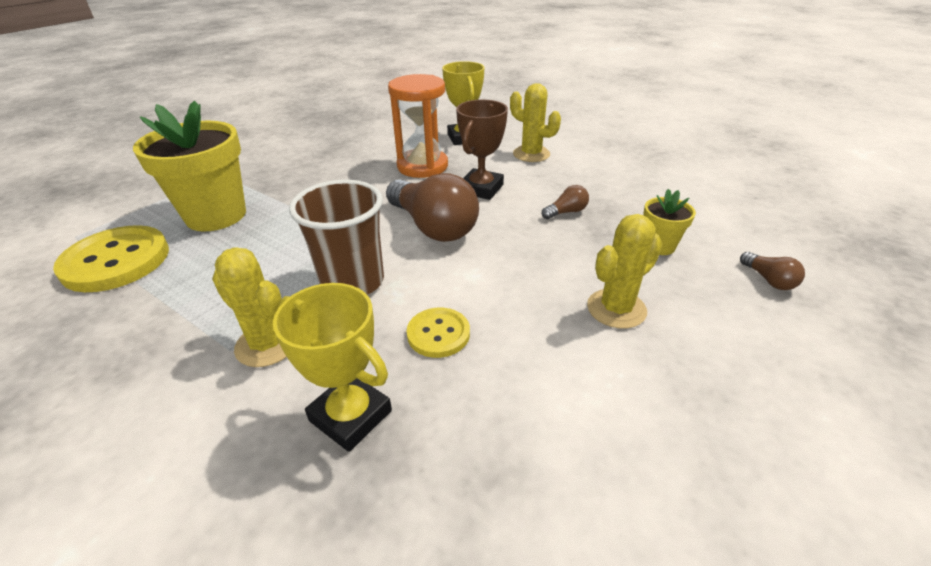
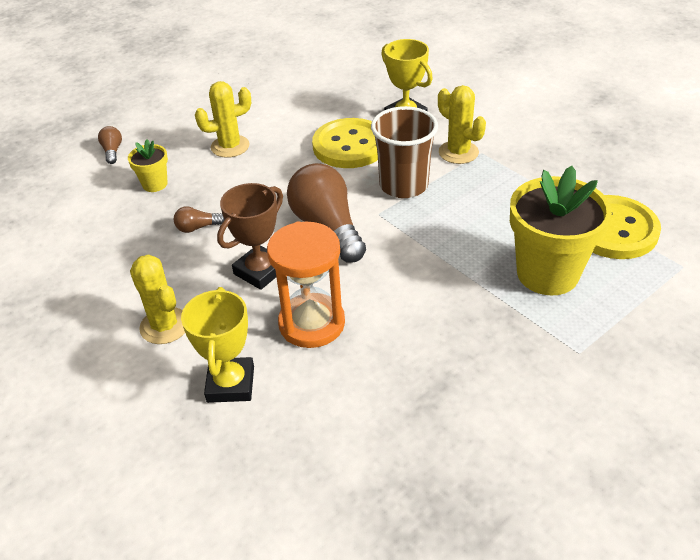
camera: 165 degrees left, 5 degrees up
yellow button [407,308,470,358] -> yellow button [312,118,378,168], size x1.85

